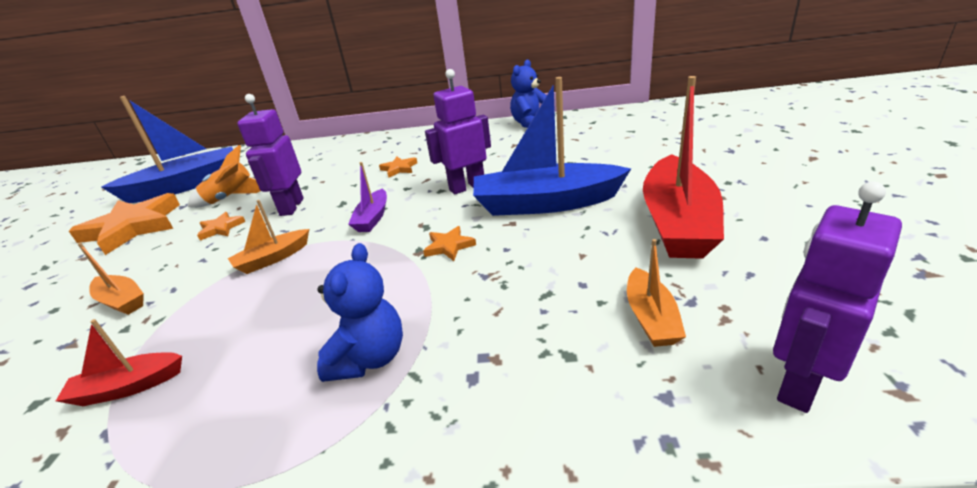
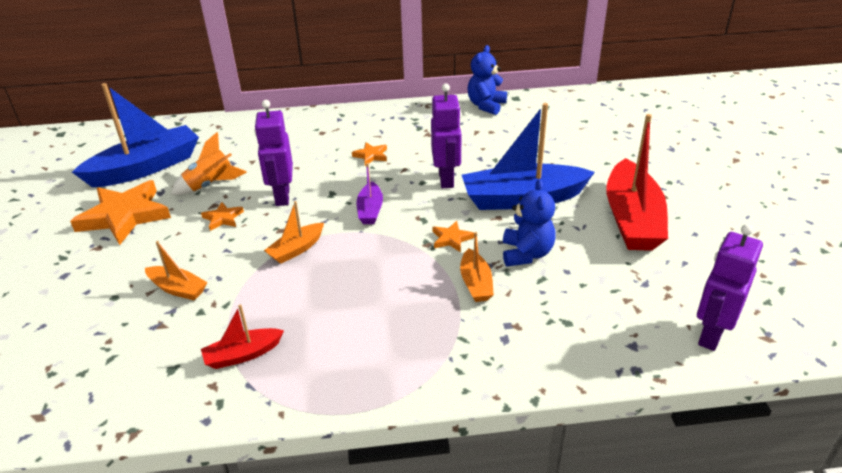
camera: 10 degrees left, 5 degrees up
blue teddy bear [317,243,403,382] -> blue teddy bear moved to [503,179,556,267]
purple robot [425,69,491,195] -> purple robot turned 120 degrees clockwise [431,83,462,188]
orange boat [627,239,686,347] -> orange boat moved to [460,232,494,302]

